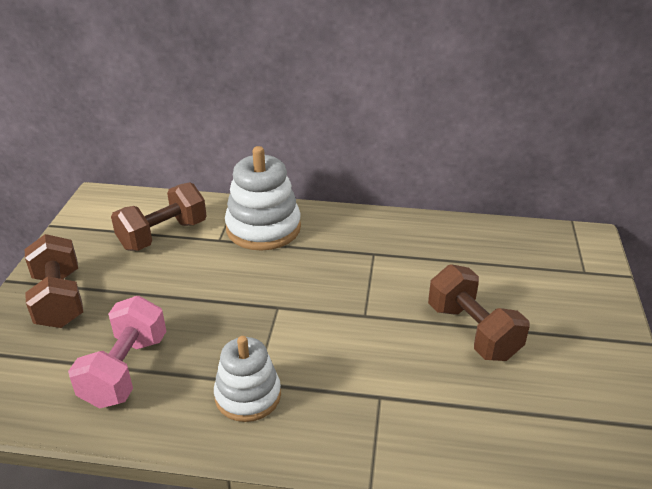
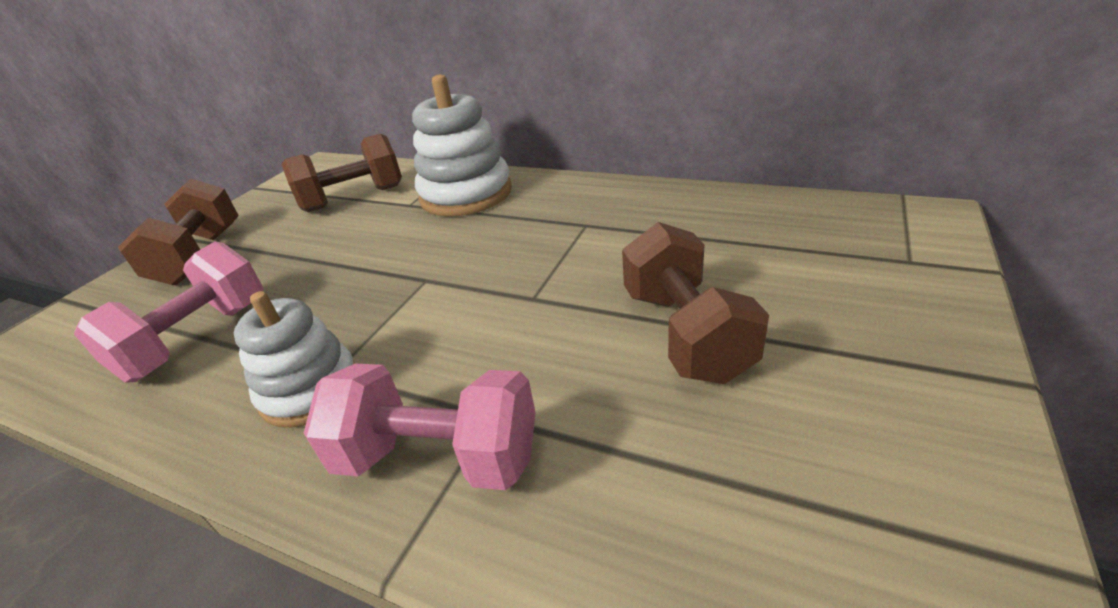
camera: 20 degrees right, 0 degrees up
none -> pink dumbbell [304,364,536,490]

